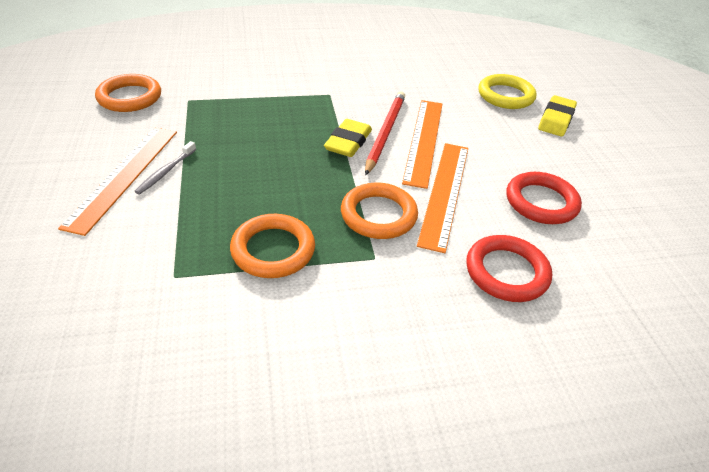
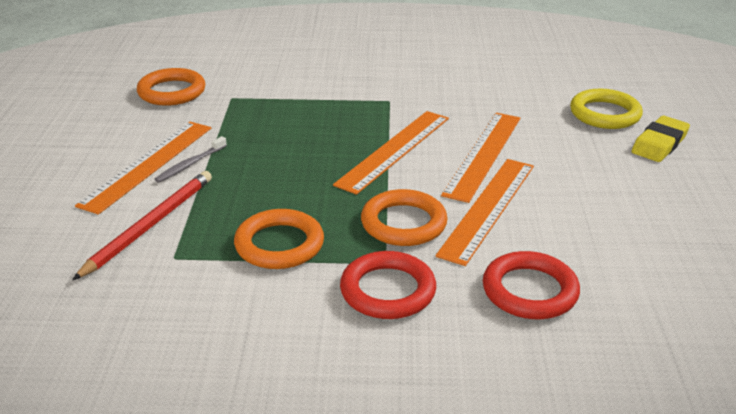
camera: 15 degrees right, 10 degrees down
yellow eraser [324,119,372,157] -> orange ruler [333,111,449,195]
red pencil [365,92,405,175] -> red pencil moved to [73,171,212,280]
red ring [507,172,582,224] -> red ring moved to [340,251,436,319]

